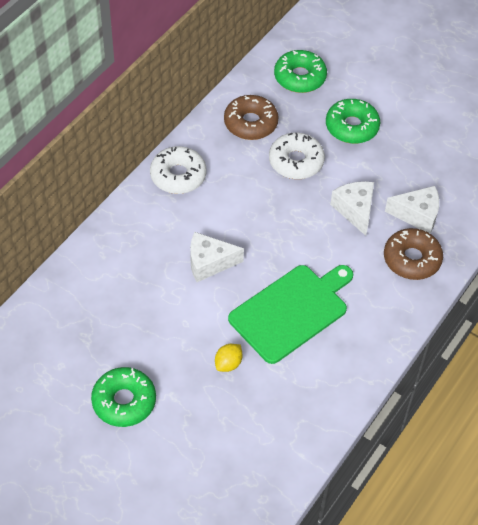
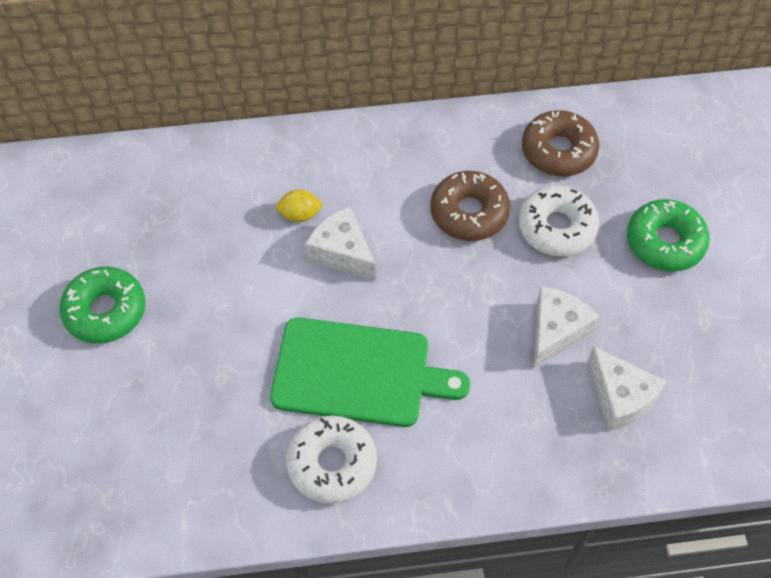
camera: 50 degrees right, 5 degrees up
white donut [150,146,206,194] -> white donut moved to [286,416,377,504]
yellow lemon [215,344,243,372] -> yellow lemon moved to [276,190,324,222]
green donut [274,50,327,93] -> none
brown donut [384,228,443,280] -> brown donut moved to [431,171,510,241]

